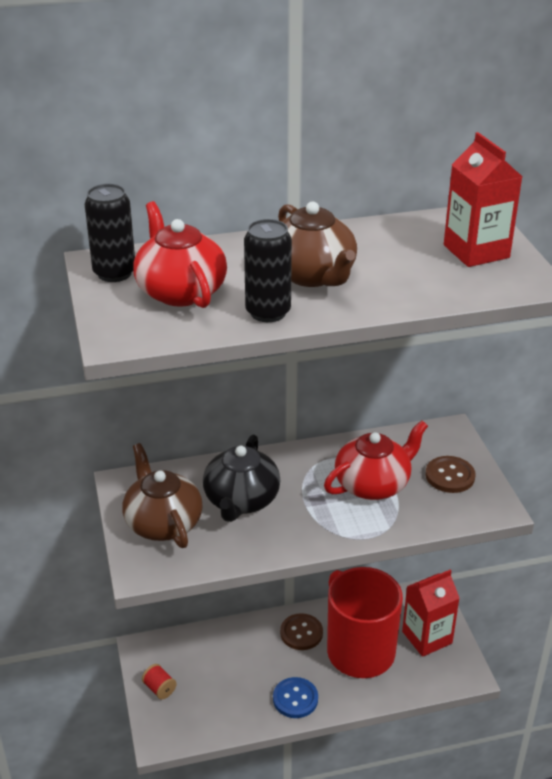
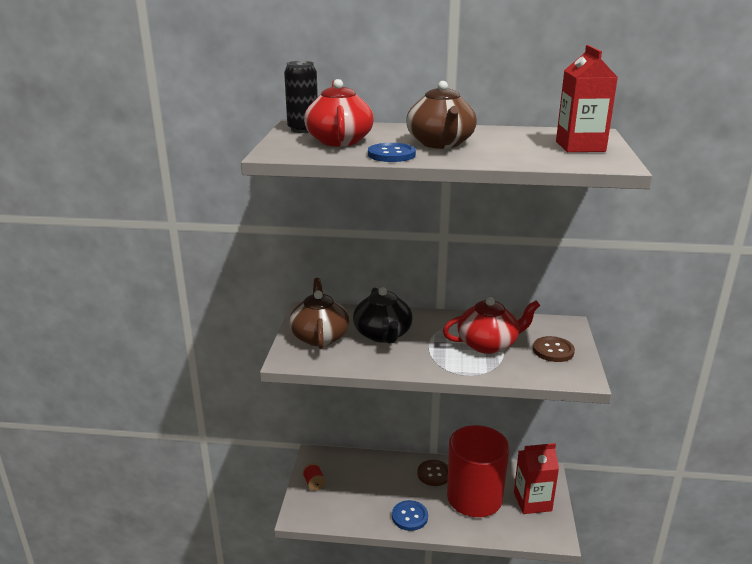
camera: 20 degrees right, 10 degrees down
black teapot [203,435,281,522] -> black teapot turned 45 degrees counterclockwise [353,287,413,343]
black can [244,219,292,322] -> blue button [368,143,416,162]

